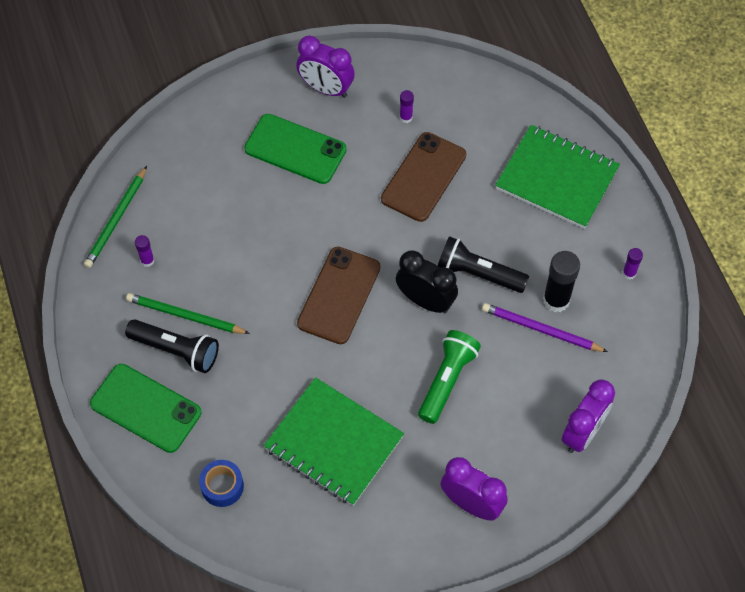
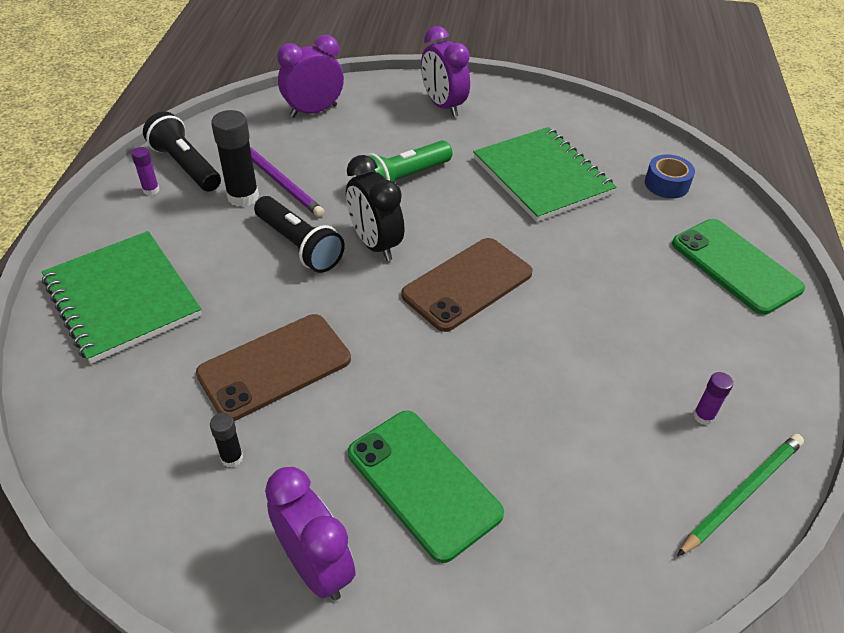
camera: 155 degrees left, 15 degrees down
black flashlight [125,319,219,373] -> black flashlight moved to [143,111,221,192]
green pencil [126,293,250,334] -> none
purple glue stick [400,90,414,123] -> black glue stick [210,413,243,468]

